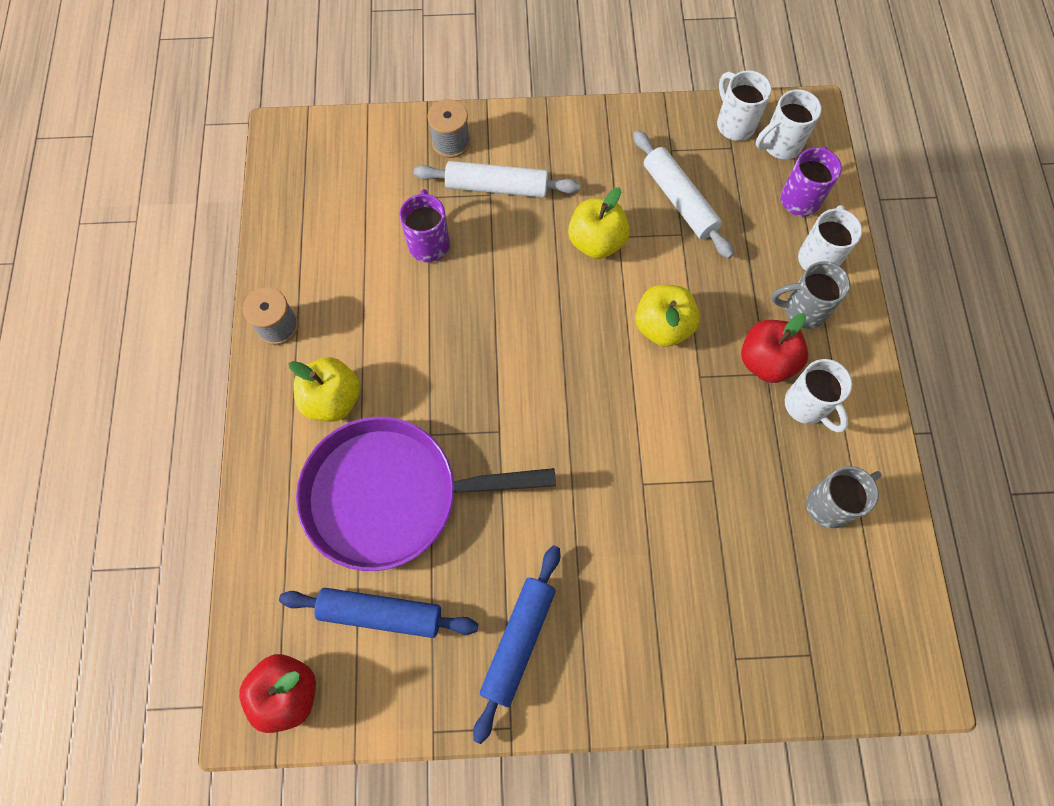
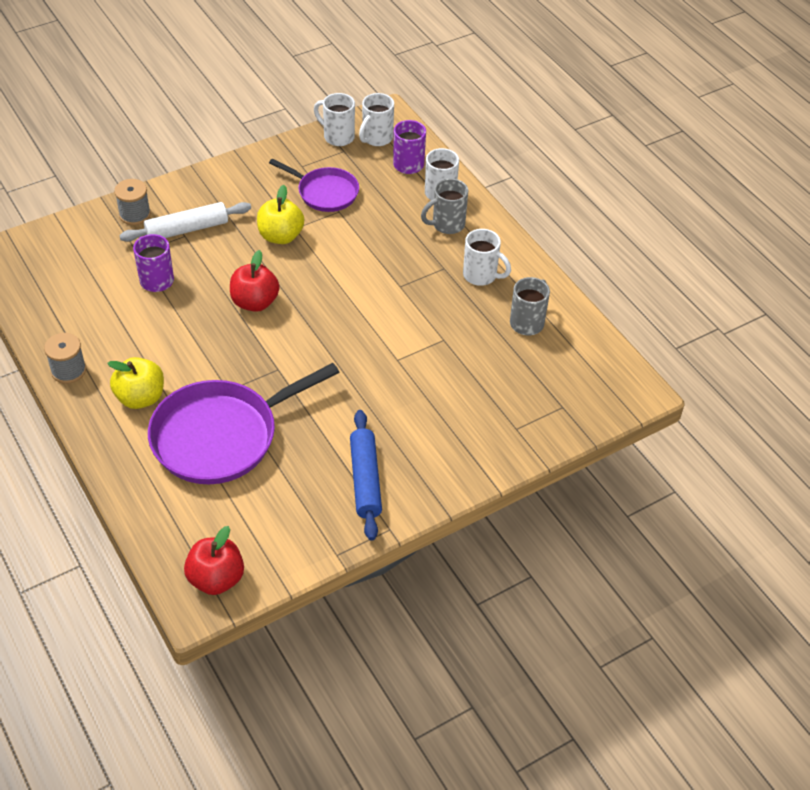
camera: 30 degrees left, 20 degrees down
blue rolling pin [279,588,478,638] -> none
white rolling pin [633,130,734,259] -> purple pan [269,159,359,212]
yellow apple [635,285,700,347] -> none
red apple [741,313,808,383] -> red apple moved to [230,250,279,312]

